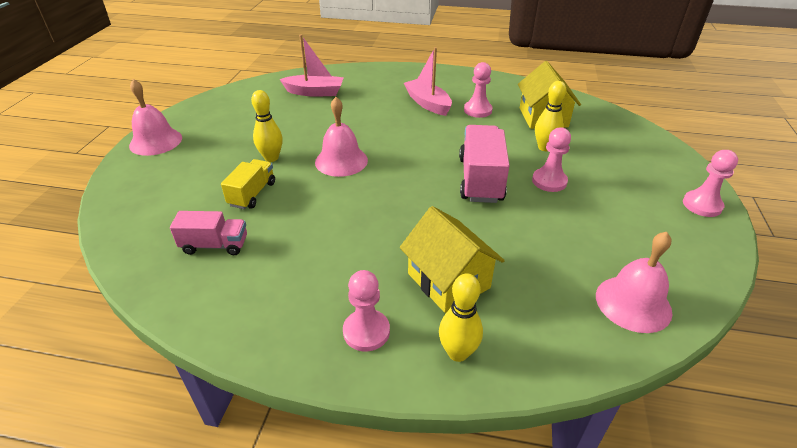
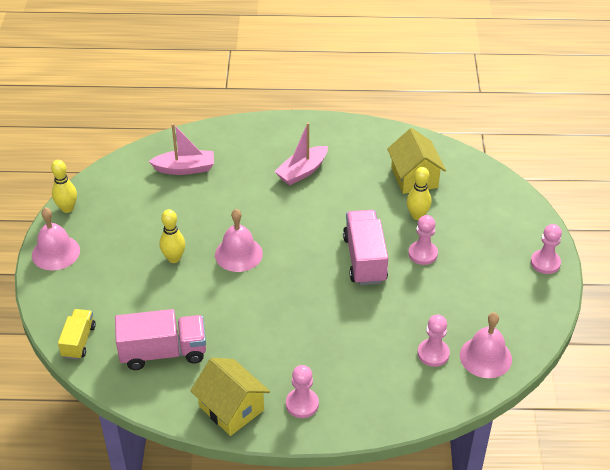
camera: 10 degrees left, 5 degrees up
pink truck [170,211,247,255] -> pink truck [115,309,206,370], size x1.66
yellow truck [221,159,275,209] -> yellow truck moved to [58,309,96,360]
yellow house [400,206,505,313] -> yellow house moved to [190,358,270,436]
pink boat [404,47,452,116] -> pink boat turned 90 degrees counterclockwise [274,122,328,185]
yellow bowling pin [439,274,483,362] -> yellow bowling pin moved to [51,160,77,213]
pink pawn [464,62,493,118] -> pink pawn moved to [417,315,450,367]

